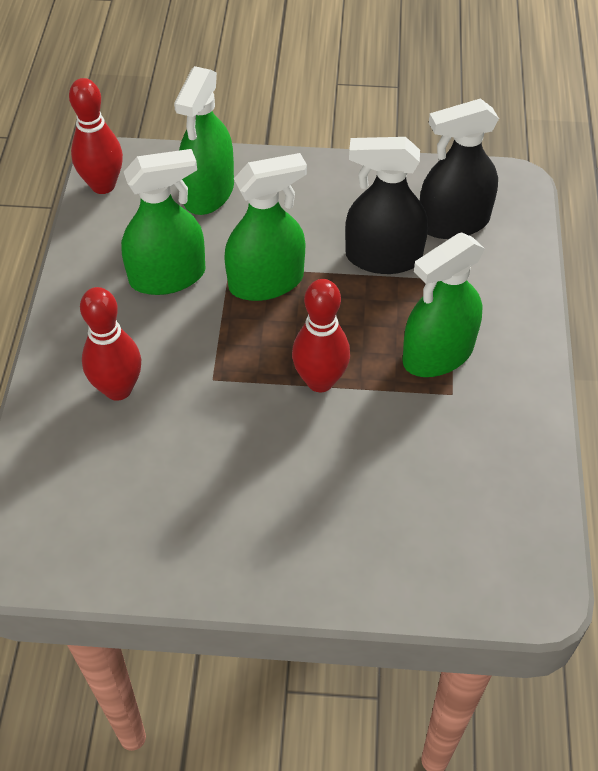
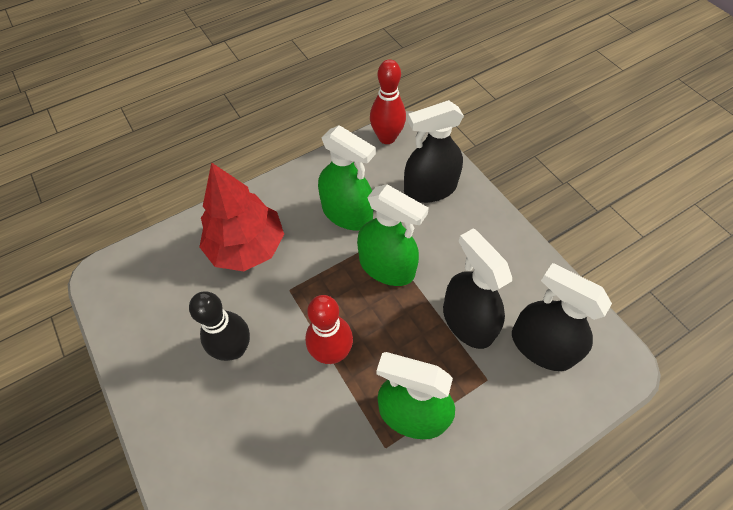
camera: 55 degrees right, 5 degrees up
red bowling pin [80,287,141,401] -> red tree [199,162,284,271]
green spray bottle [174,66,234,215] -> black spray bottle [404,100,464,203]
none -> black bowling pin [189,291,250,361]

